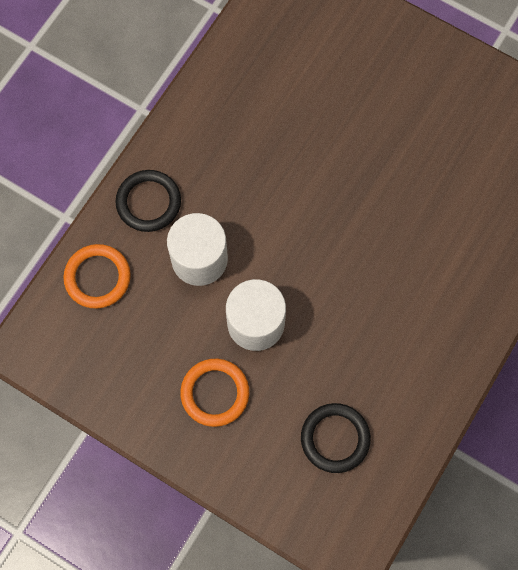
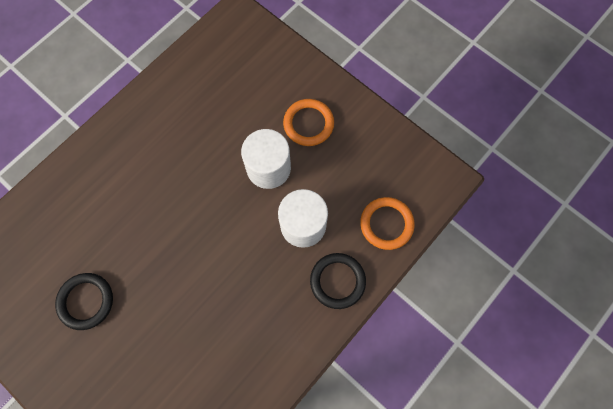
camera: 170 degrees left, 0 degrees up
black ring [301,403,371,473] -> black ring moved to [55,273,113,330]

